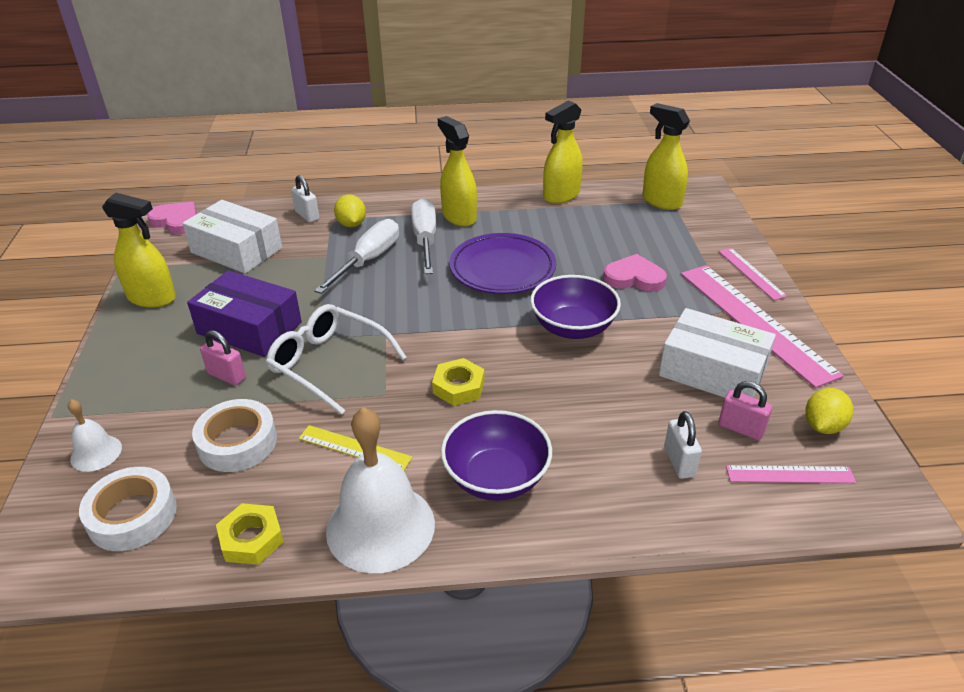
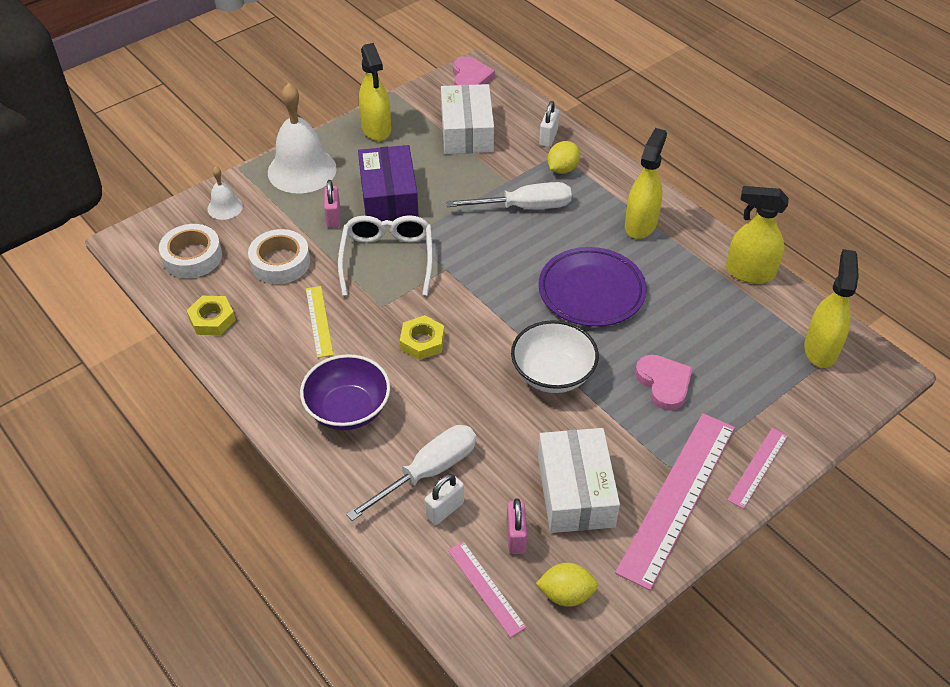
camera: 55 degrees right, 10 degrees up
white bell [326,407,435,573] -> white bell moved to [268,83,337,194]
white screwdriver [411,198,436,274] -> white screwdriver moved to [346,425,476,521]
purple bowl [530,275,621,339] -> white bowl [511,320,599,393]

